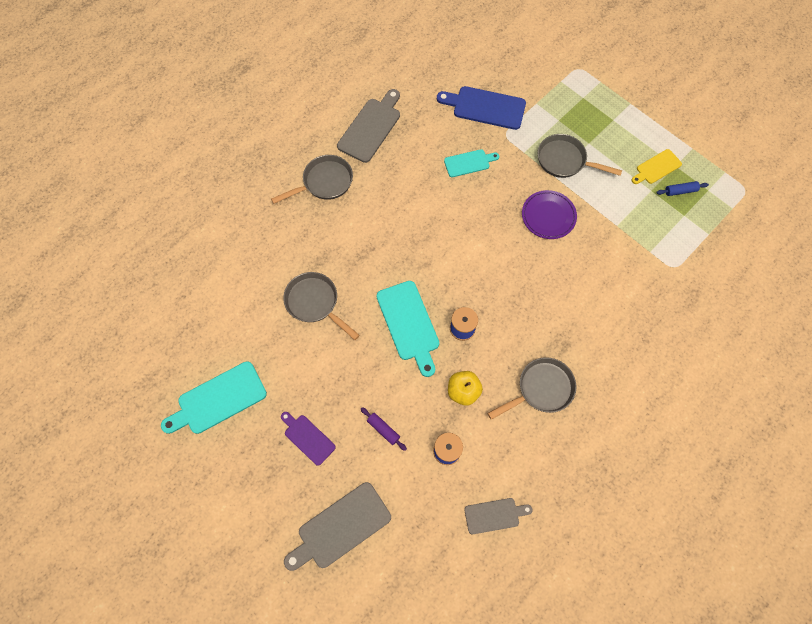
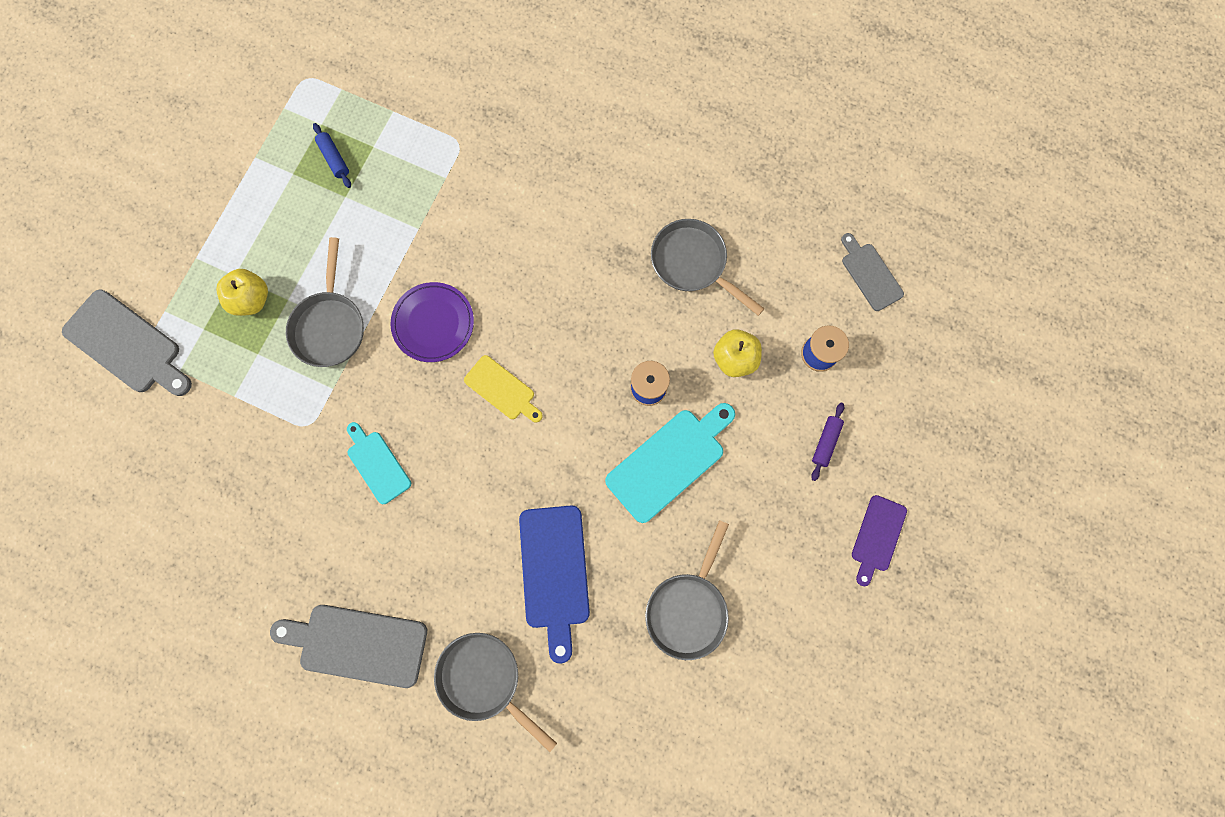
camera: 110 degrees left, 10 degrees up
turquoise cutting board [161,361,267,434] -> none
grey cutting board [284,482,391,571] -> grey cutting board moved to [62,290,192,396]
blue cutting board [437,86,526,130] -> blue cutting board moved to [519,505,590,663]
yellow cutting board [632,149,682,184] -> yellow cutting board moved to [464,355,543,423]
none -> yellow apple [216,269,268,316]

